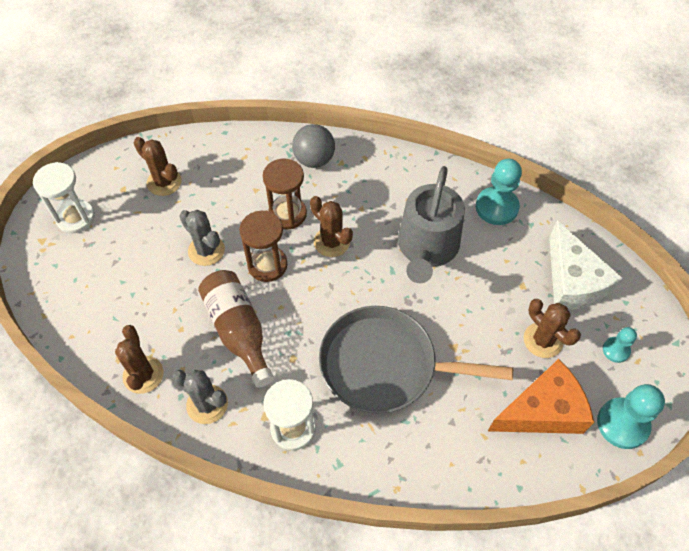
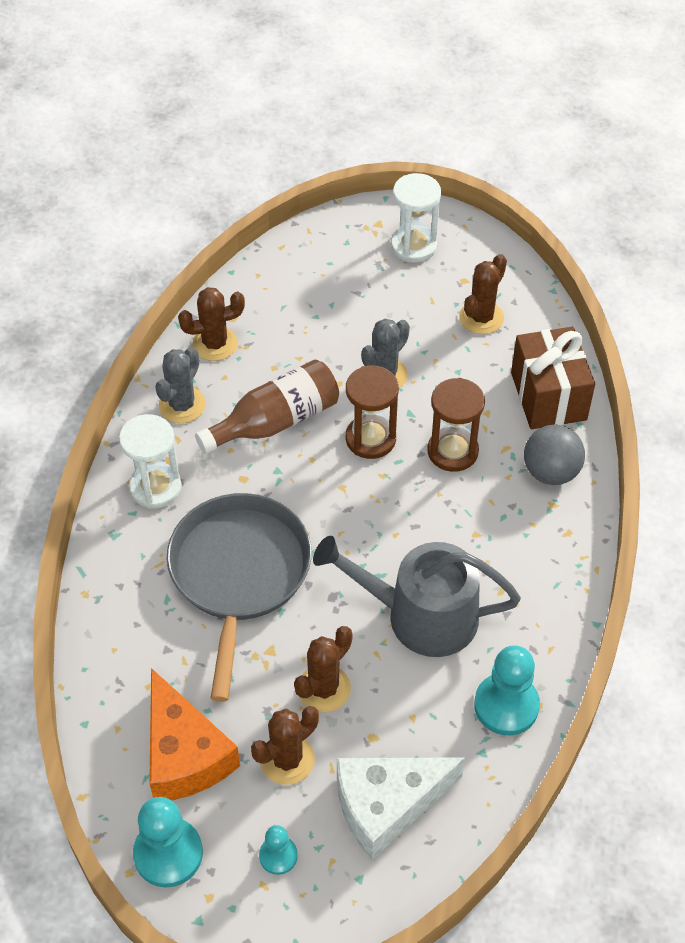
camera: 85 degrees right, 5 degrees down
brown cactus [310,196,353,257] -> brown cactus moved to [294,626,353,712]
none -> brown gift [511,327,595,429]

